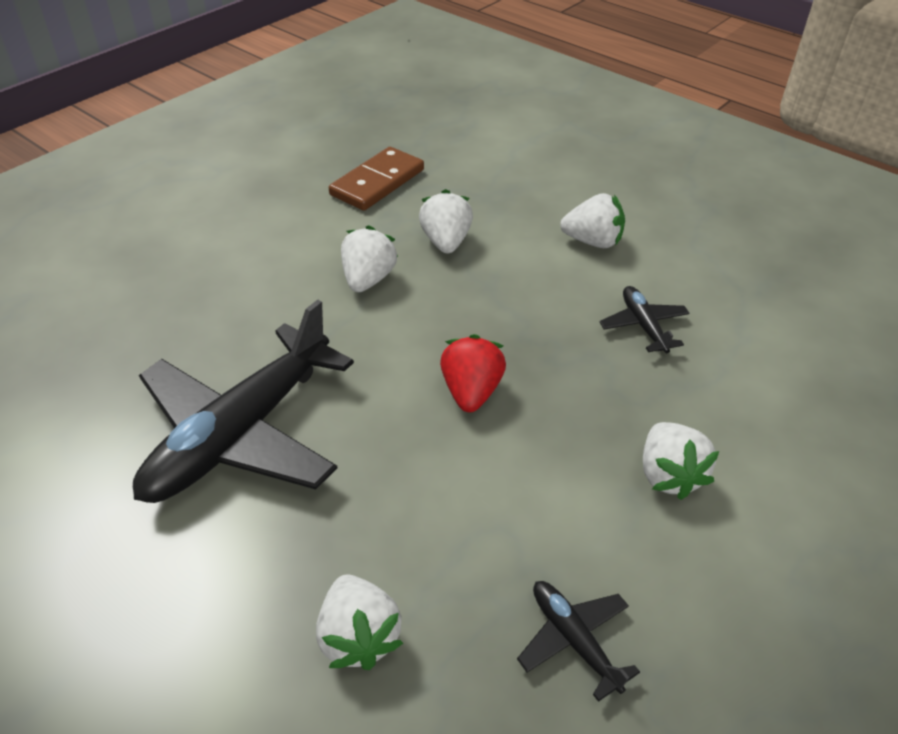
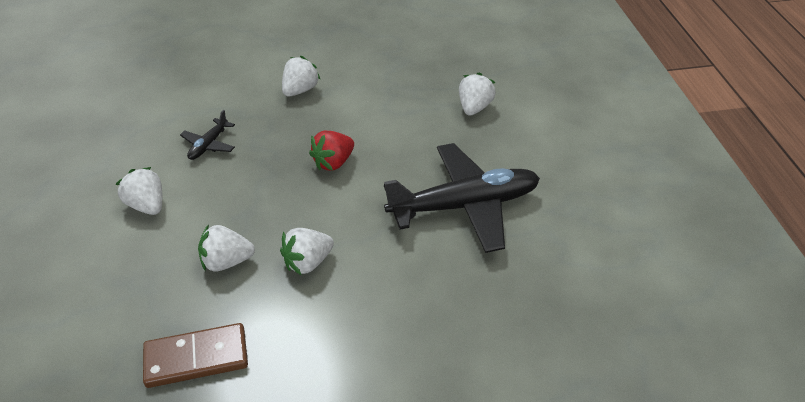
camera: 140 degrees left, 0 degrees up
white strawberry [419,189,473,254] -> white strawberry turned 45 degrees clockwise [198,224,255,272]
black plane [517,581,640,702] -> none

